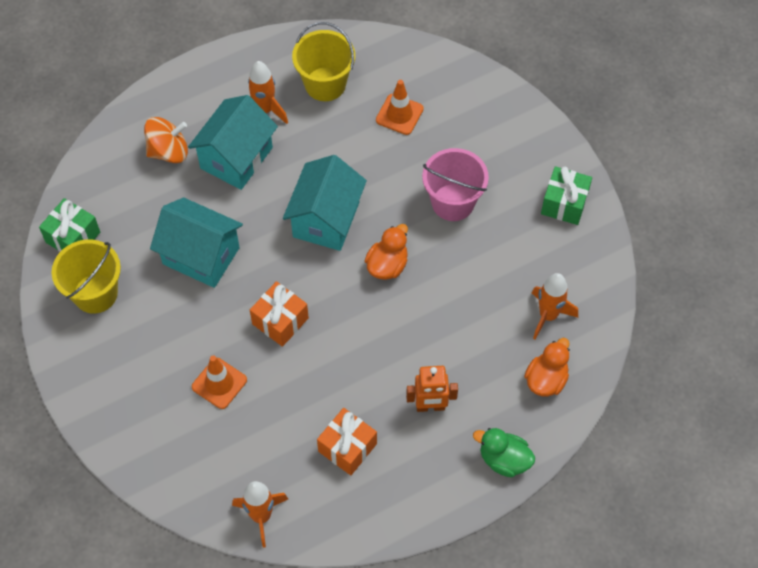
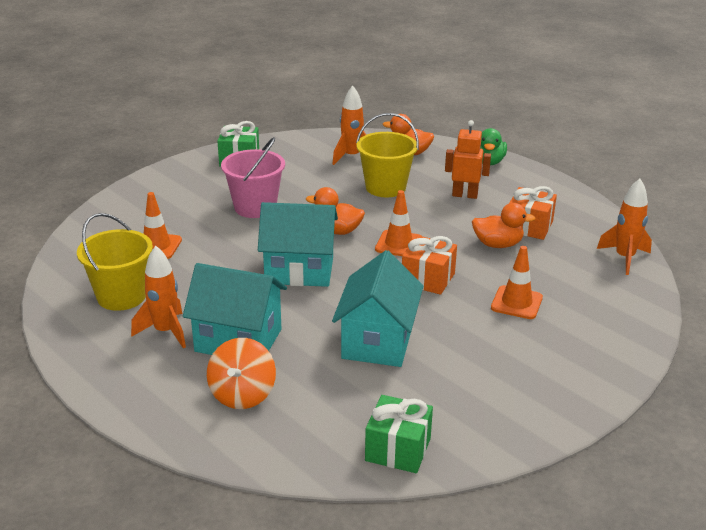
camera: 105 degrees left, 30 degrees down
yellow bucket [51,239,121,314] -> yellow bucket moved to [356,113,419,197]
orange spinning top [144,117,188,163] -> orange spinning top turned 135 degrees counterclockwise [207,338,276,409]
orange robot [406,366,458,412] -> orange robot turned 60 degrees counterclockwise [445,120,491,199]
none -> orange traffic cone [375,190,421,256]
none -> orange duck [472,203,536,248]

